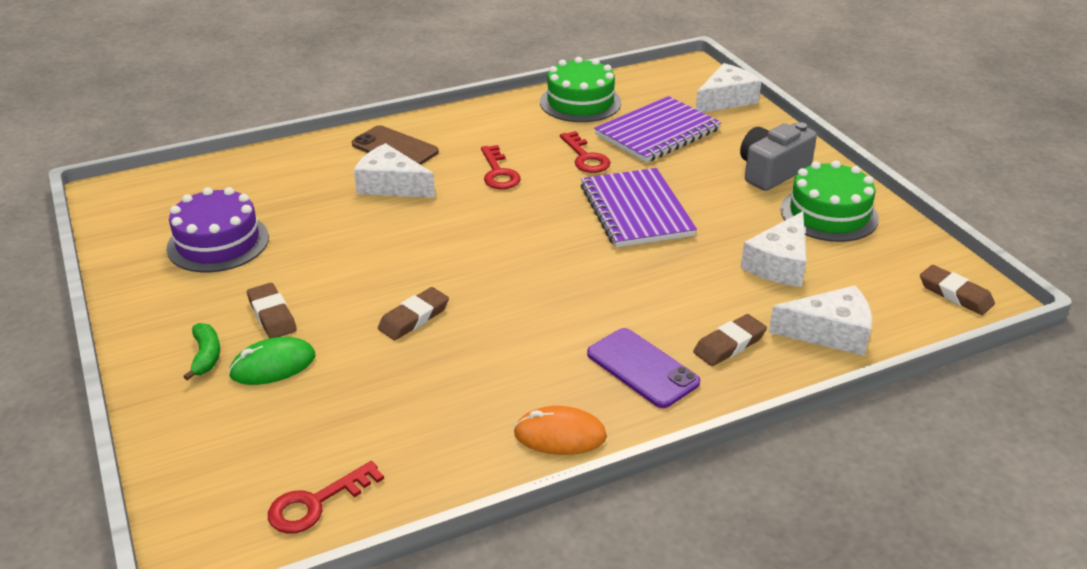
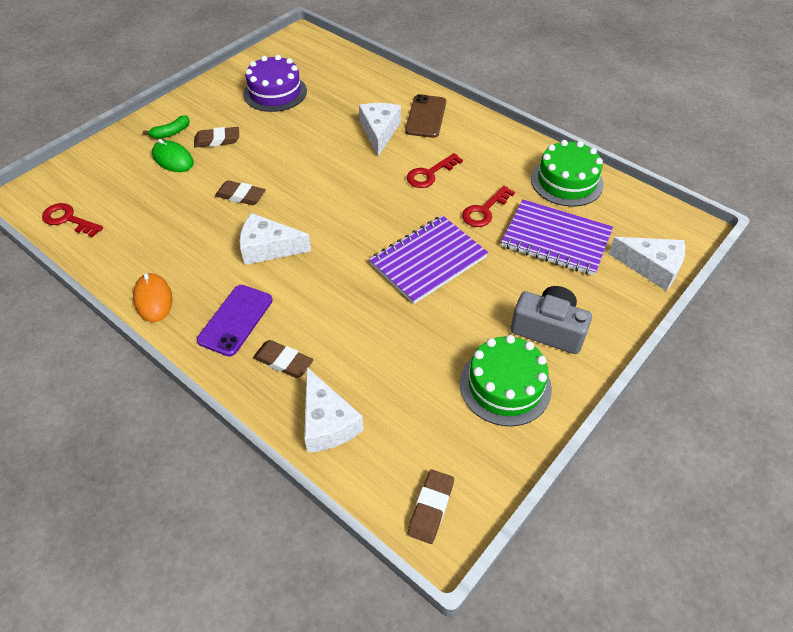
camera: 65 degrees right, 15 degrees up
brown eraser [247,283,297,338] -> brown eraser turned 45 degrees clockwise [194,127,239,148]
white cheese [741,211,807,287] -> white cheese moved to [240,213,311,265]

